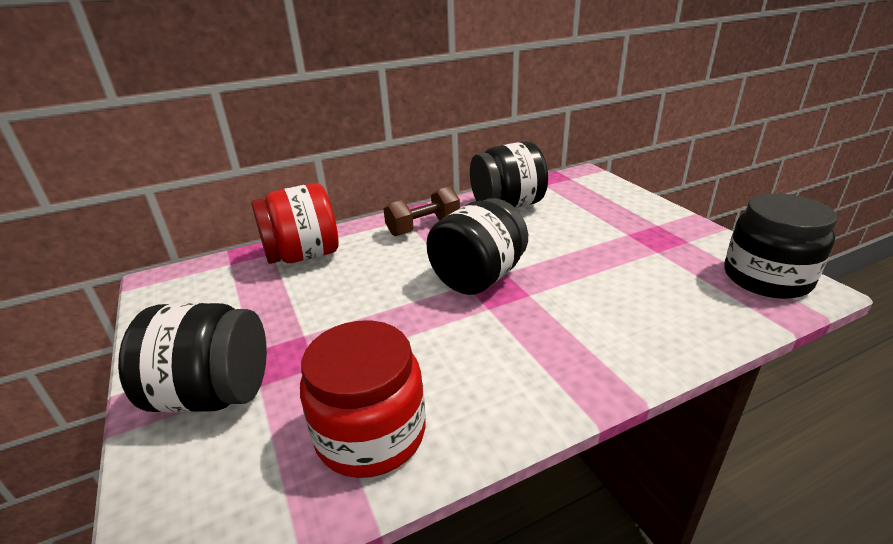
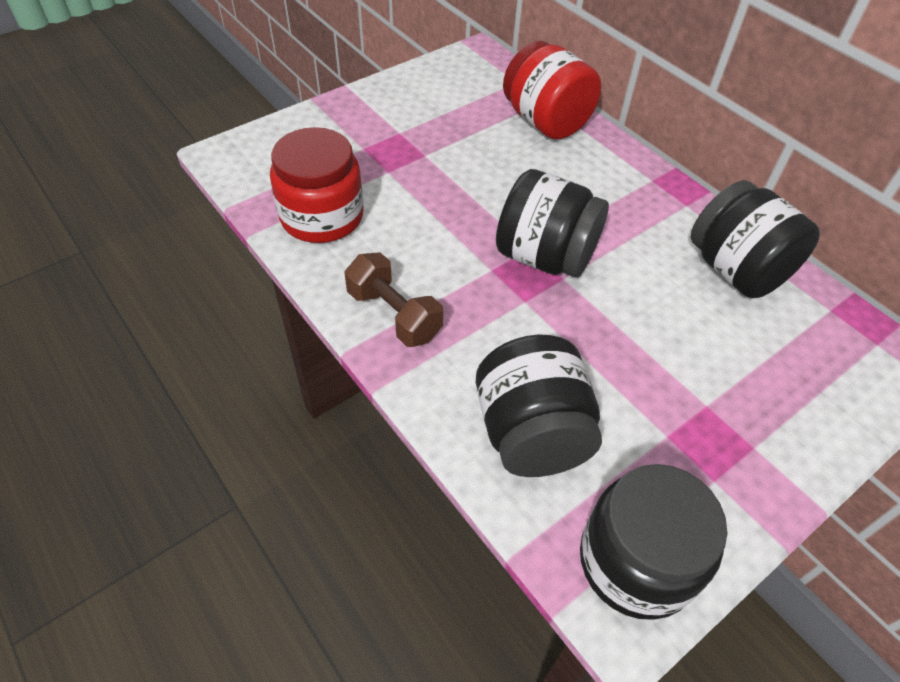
camera: 75 degrees right, 20 degrees up
black jar [118,303,267,413] -> black jar moved to [476,335,602,477]
brown dumbbell [384,186,460,236] -> brown dumbbell moved to [345,252,443,347]

